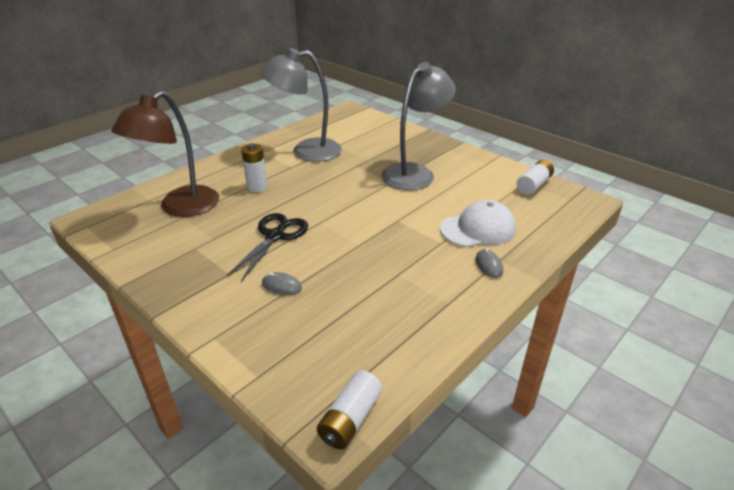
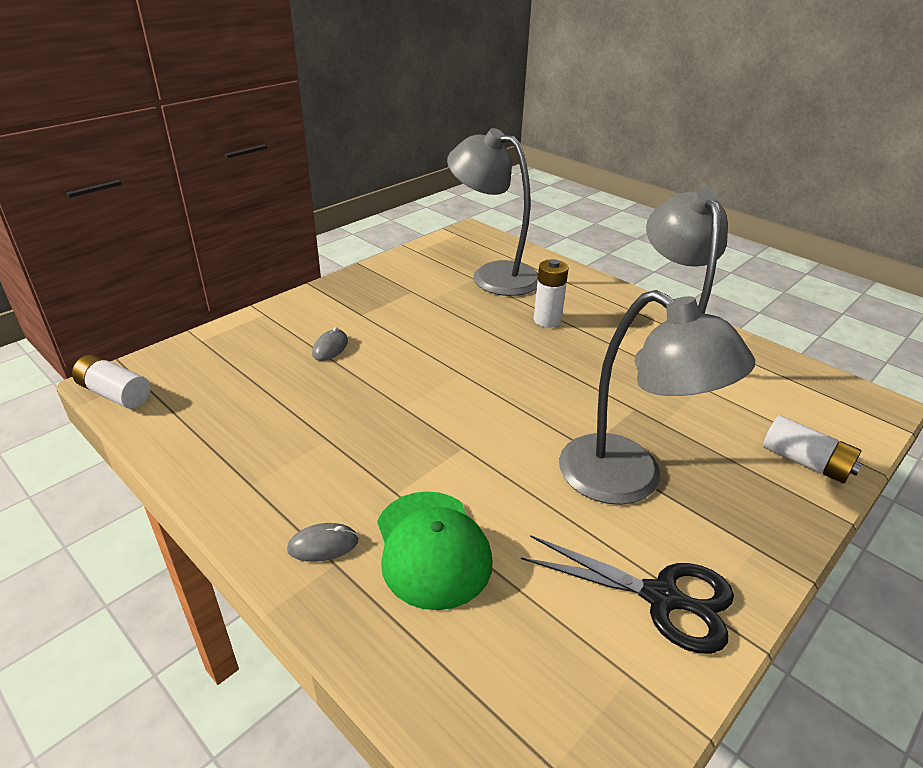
camera: 90 degrees right, 0 degrees up
brown lamp [111,91,219,217] -> grey lamp [447,128,538,296]
black scissors [226,213,308,282] -> black scissors moved to [521,535,734,654]
white cap [440,200,516,247] -> green cap [377,491,493,610]
white battery [516,160,554,195] -> white battery moved to [763,415,862,483]

